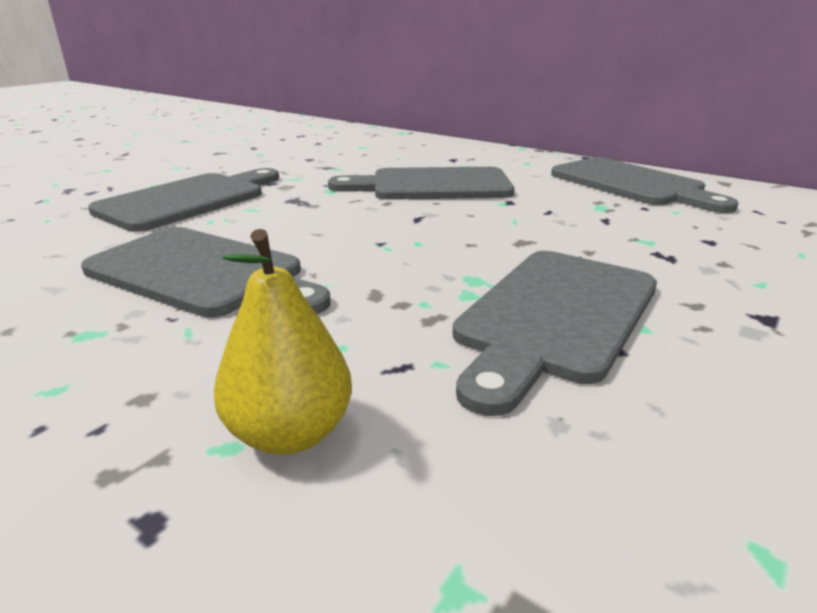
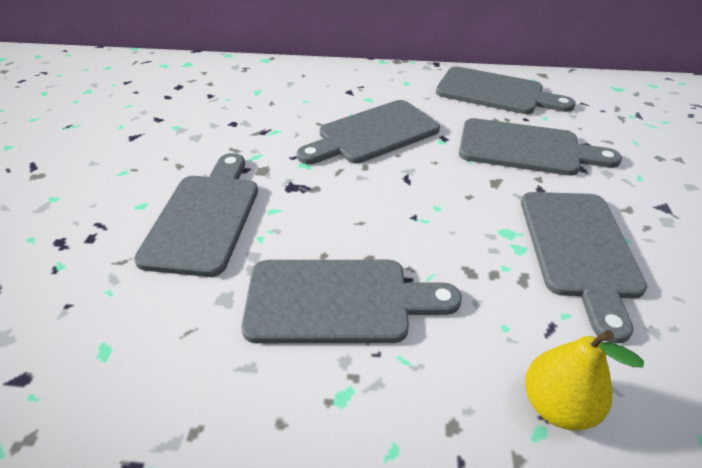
camera: 30 degrees left, 15 degrees up
none -> grey cutting board [459,118,622,176]

